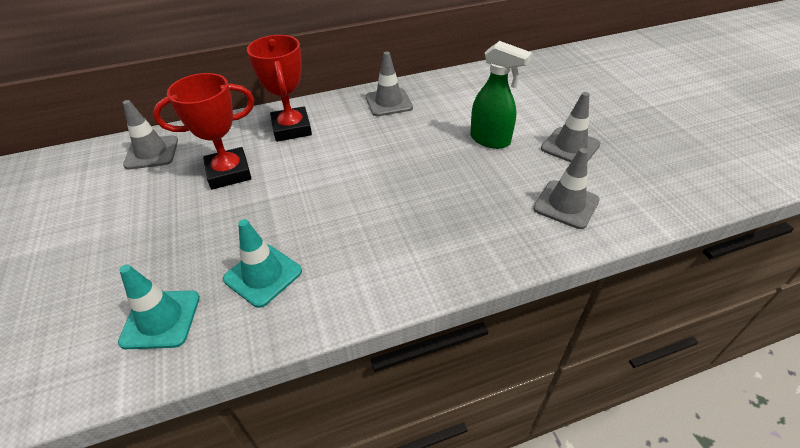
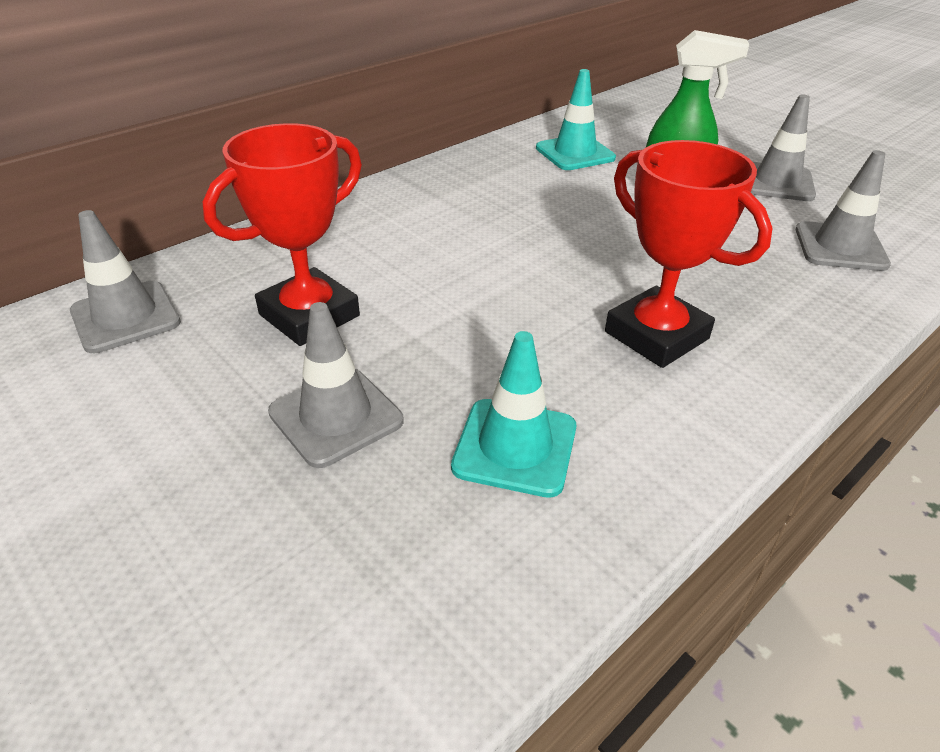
camera: 25 degrees left, 5 degrees down
turquoise traffic cone [118,265,200,349] -> turquoise traffic cone moved to [536,69,616,170]
red trophy [247,35,312,142] -> red trophy moved to [605,140,773,368]
grey traffic cone [366,52,413,116] -> grey traffic cone moved to [268,302,404,468]

